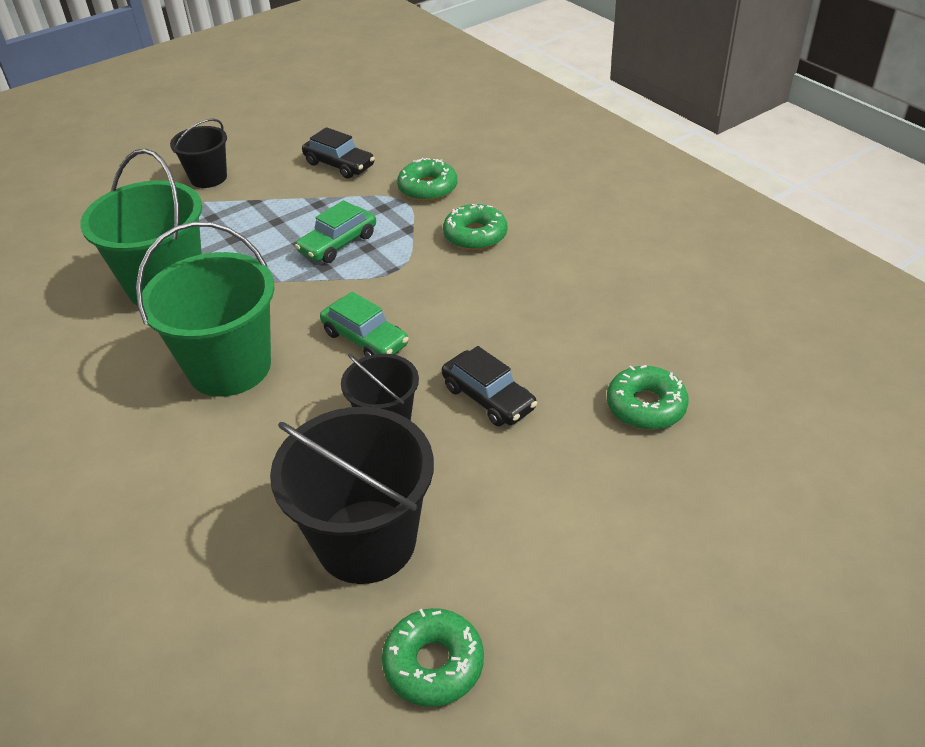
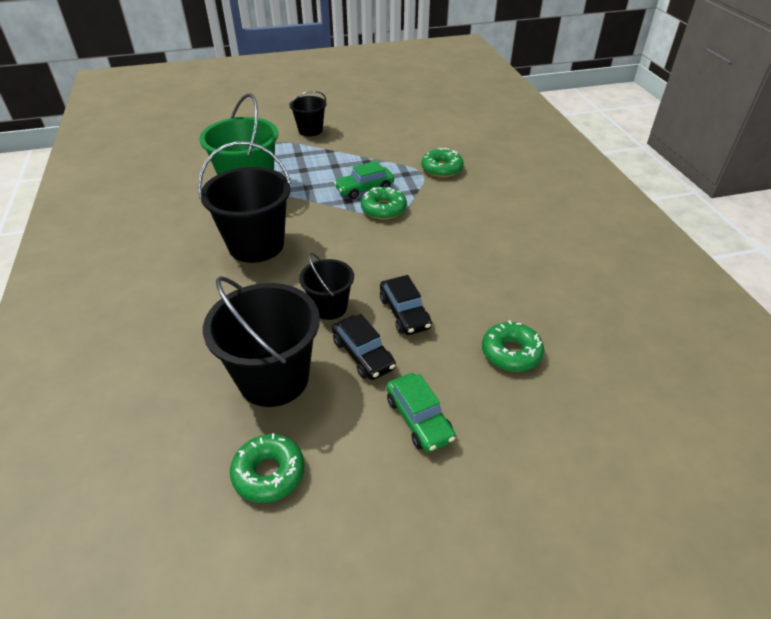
camera: 20 degrees right, 0 degrees up
green bucket [136,222,274,397] -> black bucket [198,141,291,263]
black car [302,127,375,179] -> black car moved to [332,314,396,380]
green car [320,292,409,357] -> green car moved to [386,373,456,452]
green donut [443,204,508,250] -> green donut moved to [361,187,407,220]

